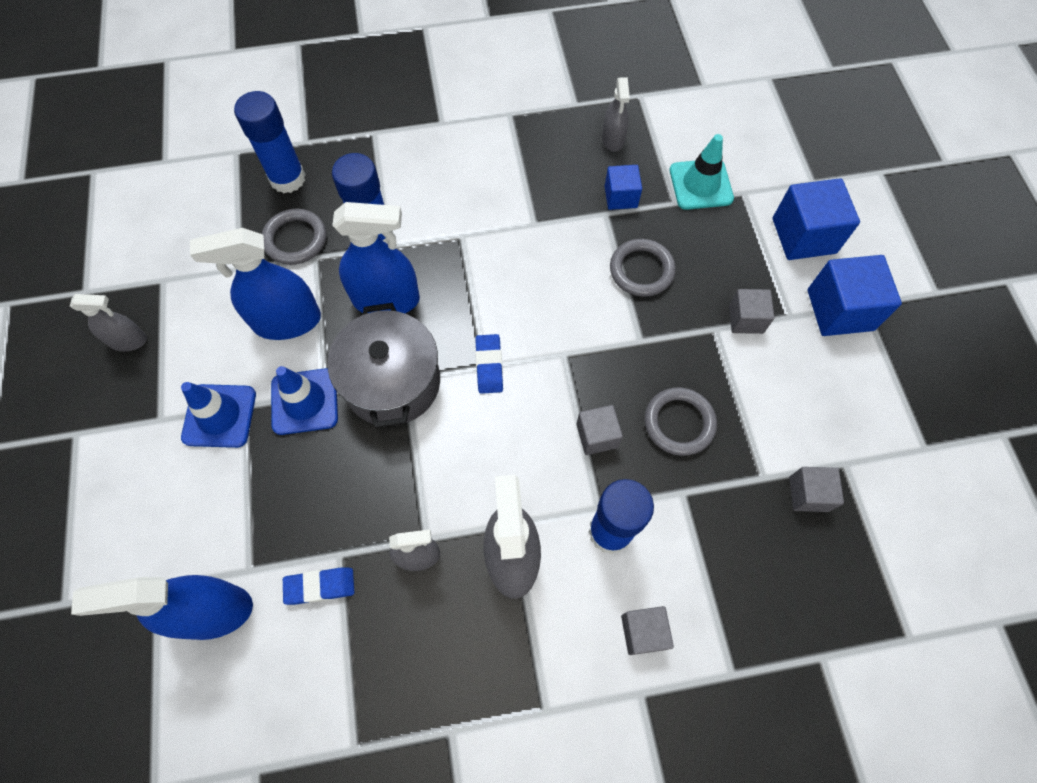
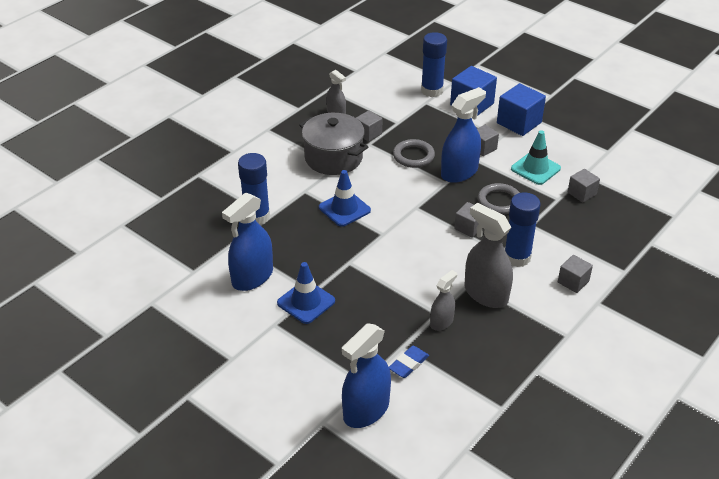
camera: 40 degrees left, 25 degrees down
grey spray bottle [70,294,147,351] -> none
blue traffic cone [181,382,256,448] -> blue traffic cone moved to [319,170,371,227]
blue glue stick [234,91,306,193] -> blue glue stick moved to [421,32,447,97]
grey ring [262,209,326,265] -> none
grey pot [328,303,440,428] -> grey pot moved to [299,113,368,175]
blue spray bottle [332,202,420,313] -> blue spray bottle moved to [441,87,486,183]
blue eraser [475,334,503,394] -> none
blue cube [605,165,642,210] -> grey cube [356,110,382,142]
turquoise traffic cone [670,134,734,210] -> turquoise traffic cone moved to [511,130,561,185]

